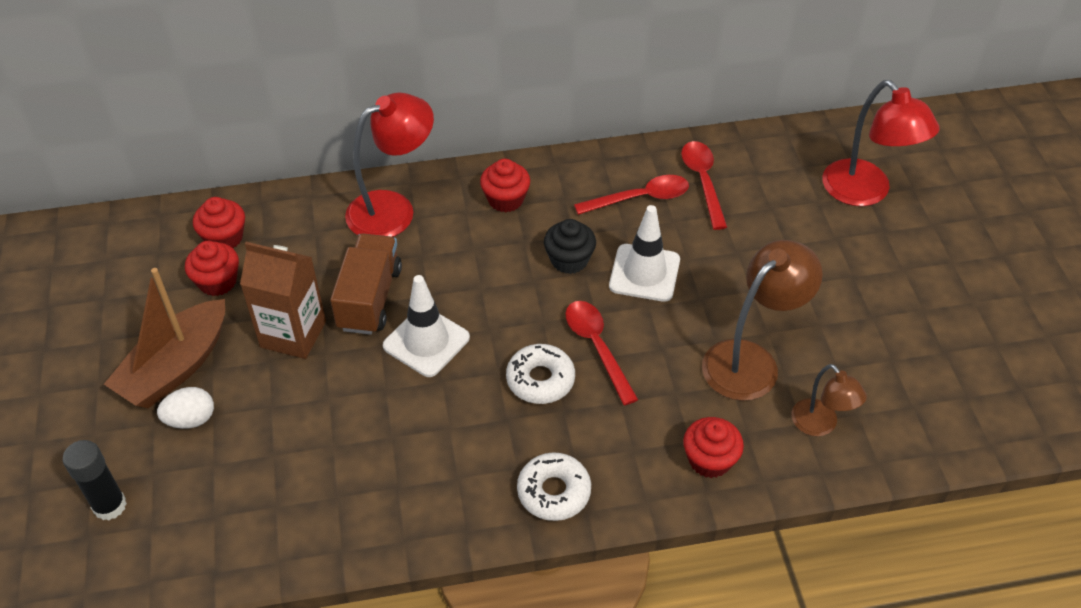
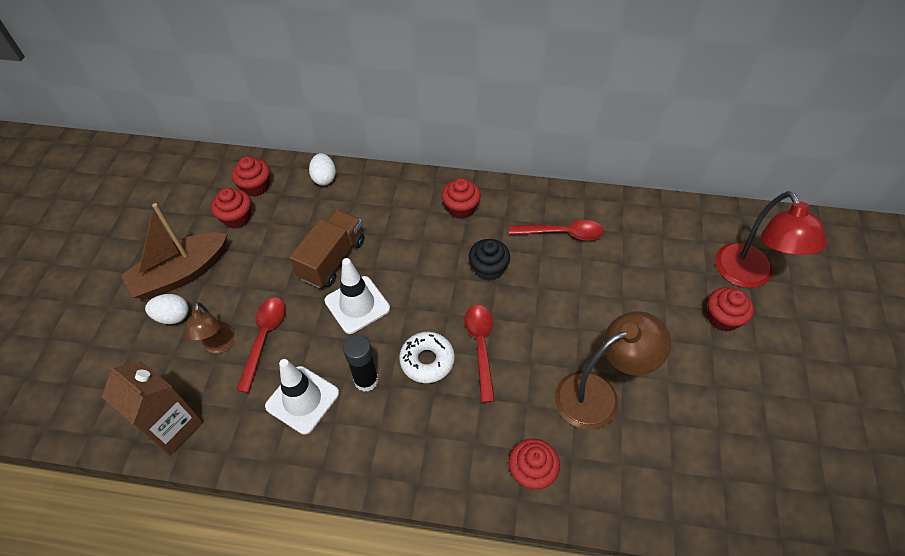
camera: 20 degrees right, 5 degrees up
black glue stick [63,440,127,520] -> black glue stick moved to [343,335,378,392]
brown carton [240,242,326,359] -> brown carton moved to [102,361,203,456]
red lamp [345,93,434,237] -> none
white donut [517,452,591,521] -> none
white traffic cone [609,205,680,302] -> white traffic cone moved to [265,359,339,435]
red spoon [681,141,727,230] -> red spoon moved to [236,298,285,393]
brown lamp [792,364,867,436] -> brown lamp moved to [184,302,237,353]
none -> white egg [309,153,336,185]
none -> red cupcake [707,287,754,332]

